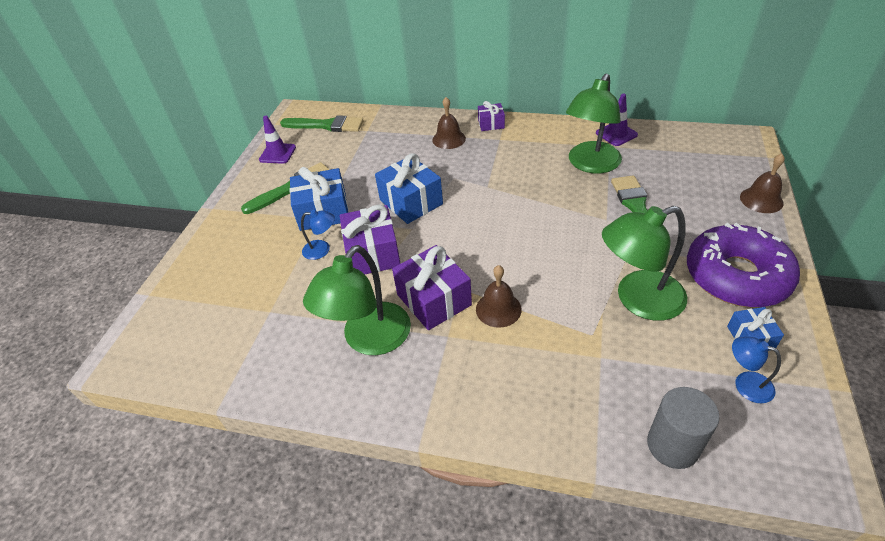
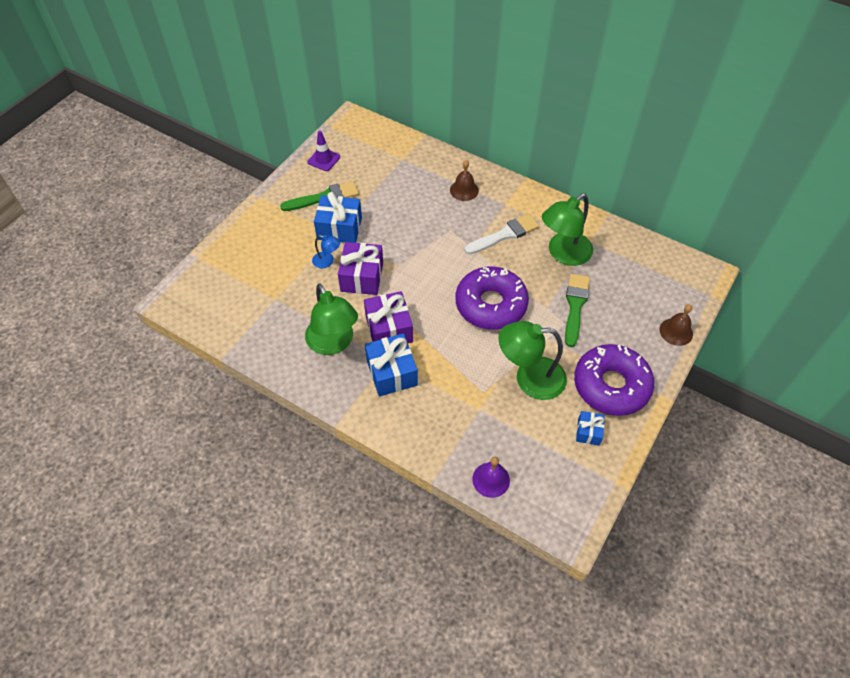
camera: 15 degrees right, 10 degrees up
green brush [280,115,364,132] -> none
green lamp [303,245,411,355] -> green lamp turned 75 degrees counterclockwise [305,283,358,355]
blue gift [375,153,443,224] -> blue gift moved to [365,333,418,397]
brown bell [476,265,522,328] -> none
purple gift [478,101,505,131] -> none
purple traffic cone [596,94,638,146] -> none
grey cylinder [647,387,720,469] -> purple bell [472,457,510,498]
blue lamp [732,337,781,403] -> none
none -> purple donut [456,267,529,330]
none -> white brush [465,214,539,255]

